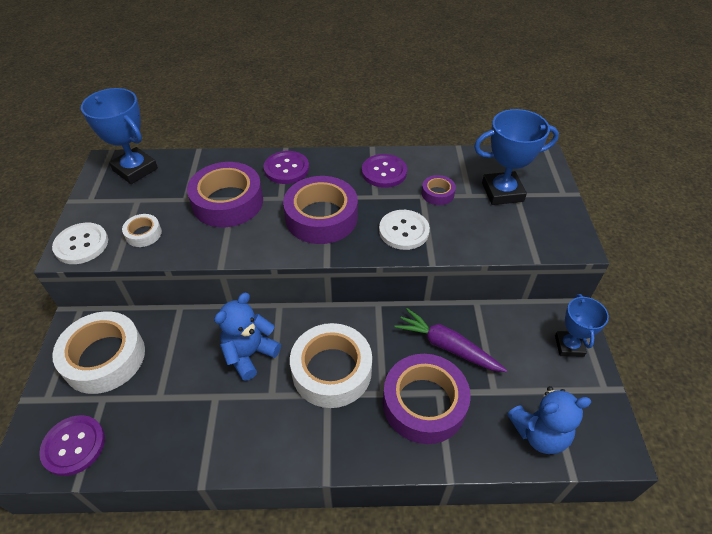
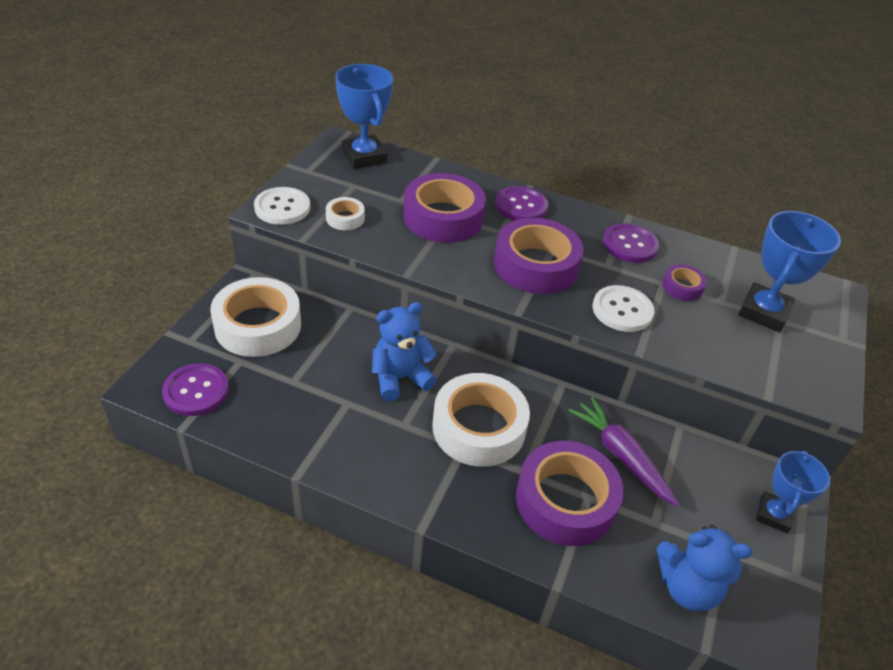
camera: 20 degrees right, 5 degrees down
blue trophy [474,109,559,205] -> blue trophy turned 75 degrees counterclockwise [738,211,841,332]

